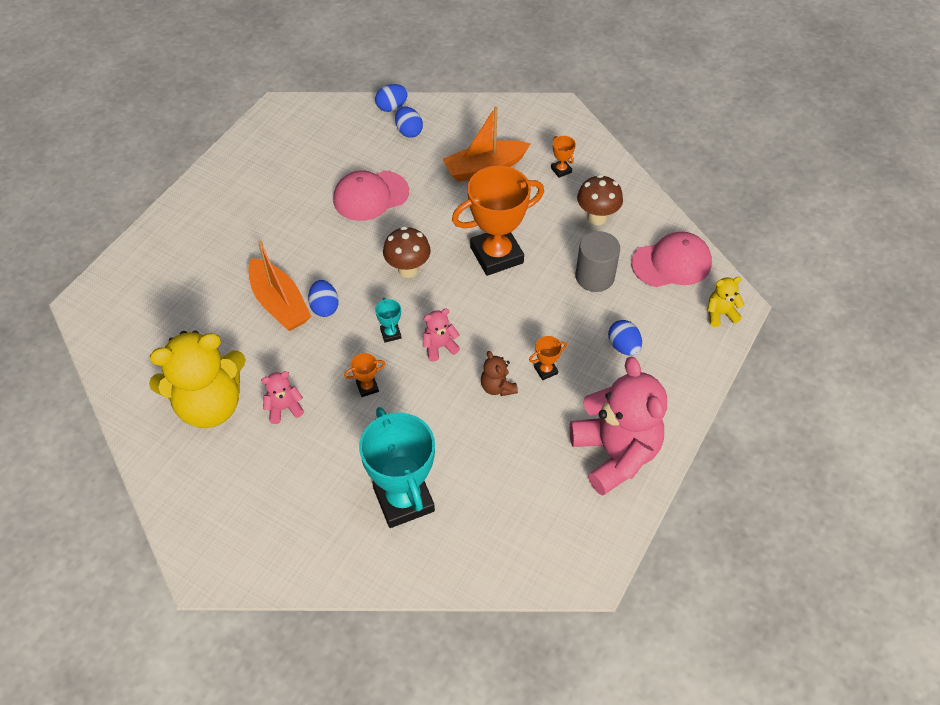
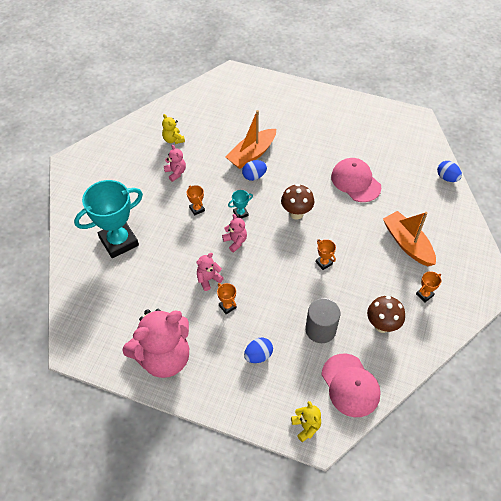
camera: 80 degrees right, 0 degrees up
yellow teddy bear [149,331,246,428] -> yellow teddy bear [162,114,185,144], size x0.43
blue egg [395,107,423,138] -> none
orange trophy [452,166,544,276] -> orange trophy [316,239,336,270], size x0.41
brown teddy bear [481,351,518,396] -> pink teddy bear [196,253,224,291]

